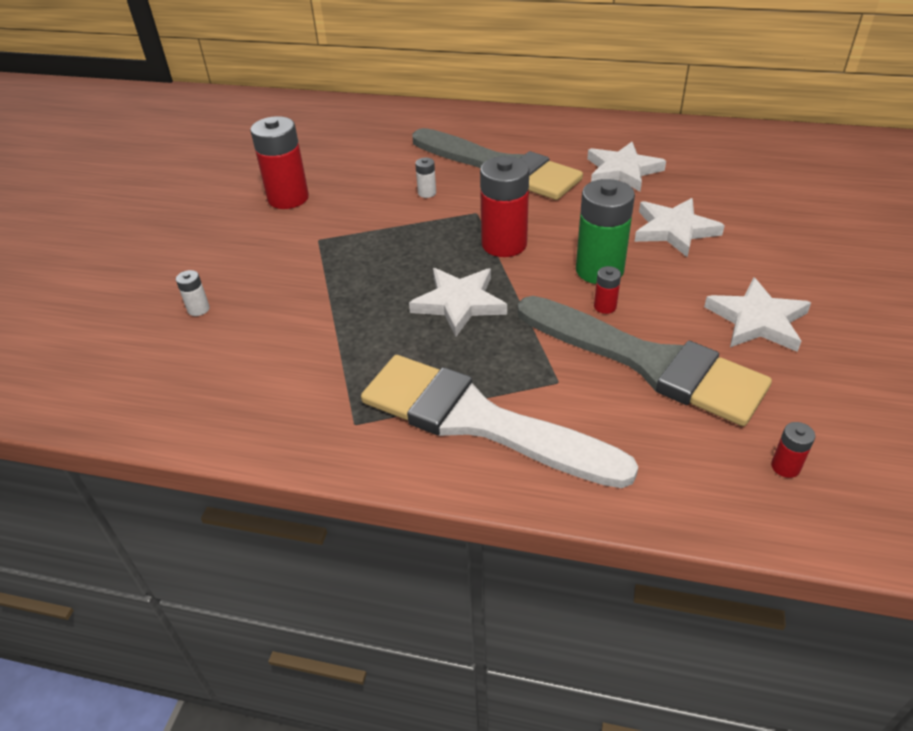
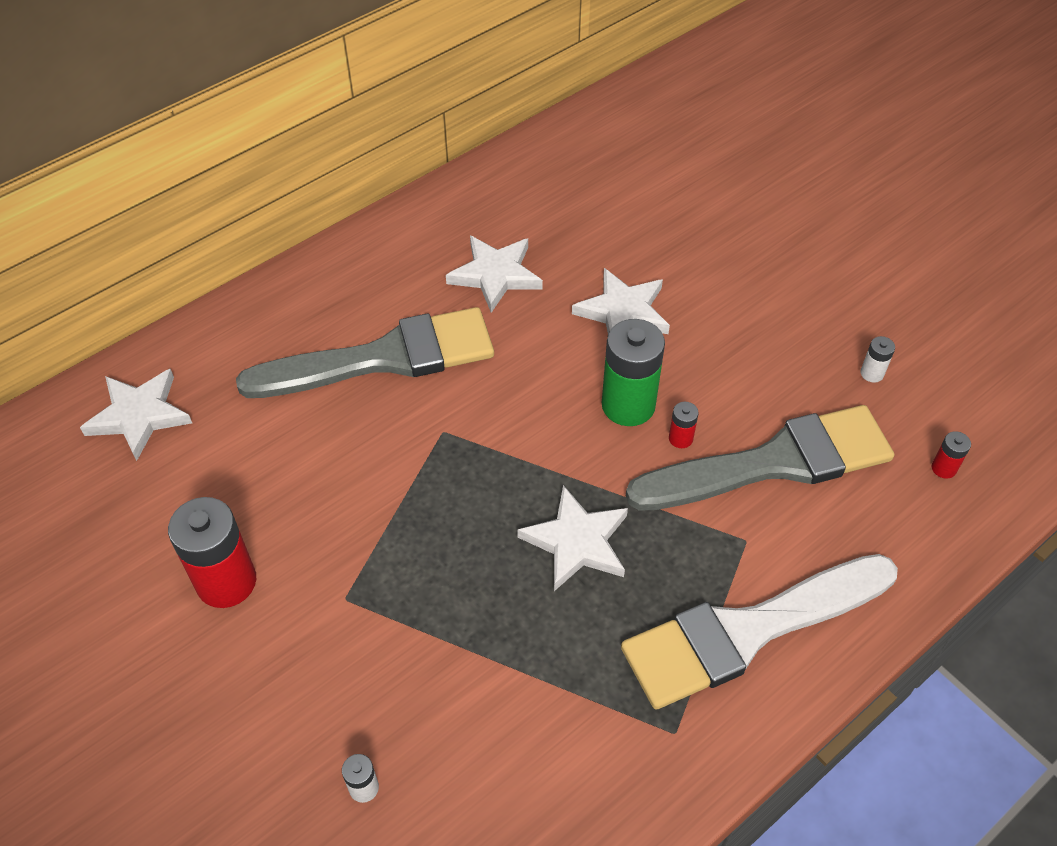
camera: 55 degrees left, 10 degrees up
white battery [415,157,436,198] -> white battery moved to [860,336,895,383]
red battery [480,156,529,257] -> none
white star [704,277,811,352] -> white star moved to [80,369,192,461]

